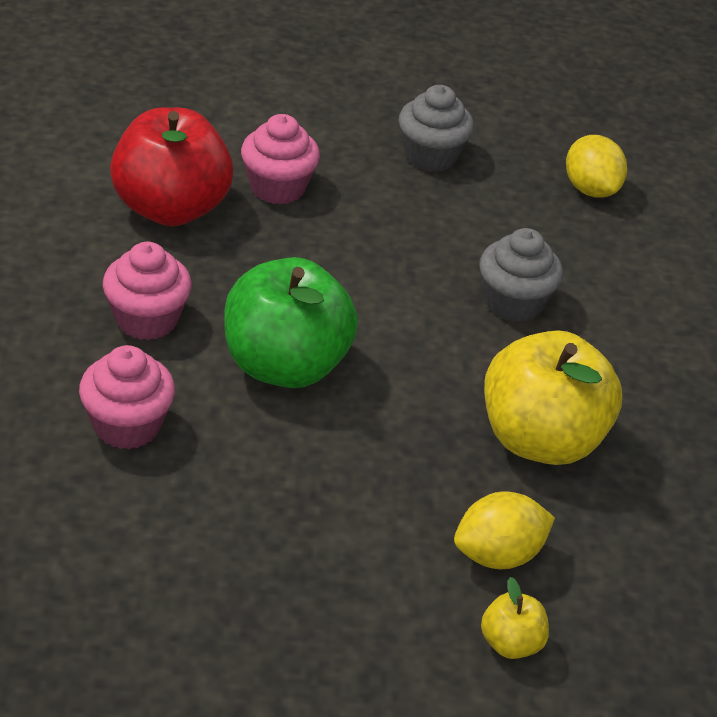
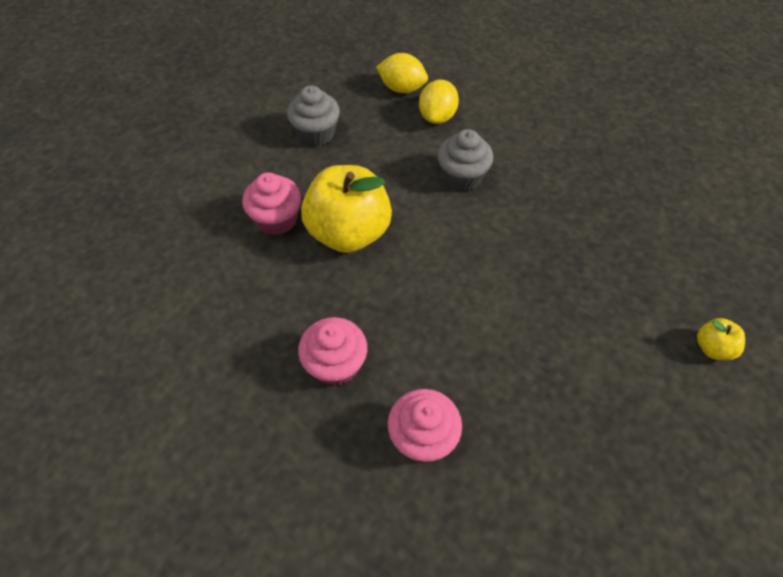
camera: 45 degrees left, 15 degrees up
red apple [110,107,233,226] -> none
green apple [224,257,358,388] -> none
yellow lemon [454,492,555,569] -> yellow lemon moved to [419,80,459,124]
yellow apple [484,331,622,465] -> yellow apple moved to [301,165,392,253]

